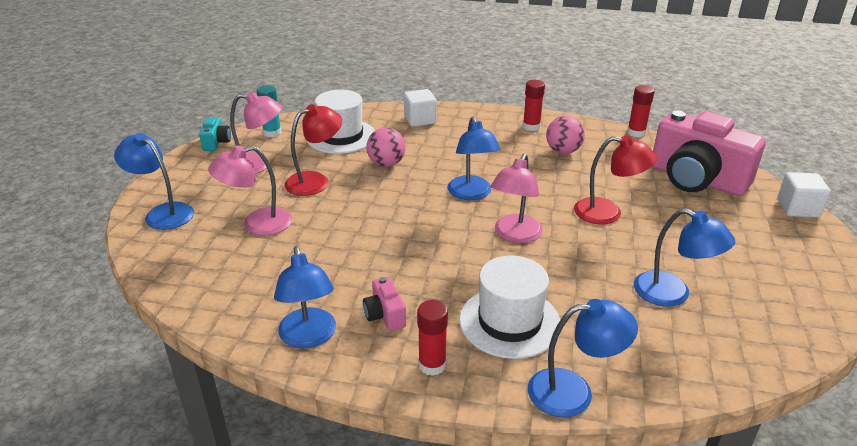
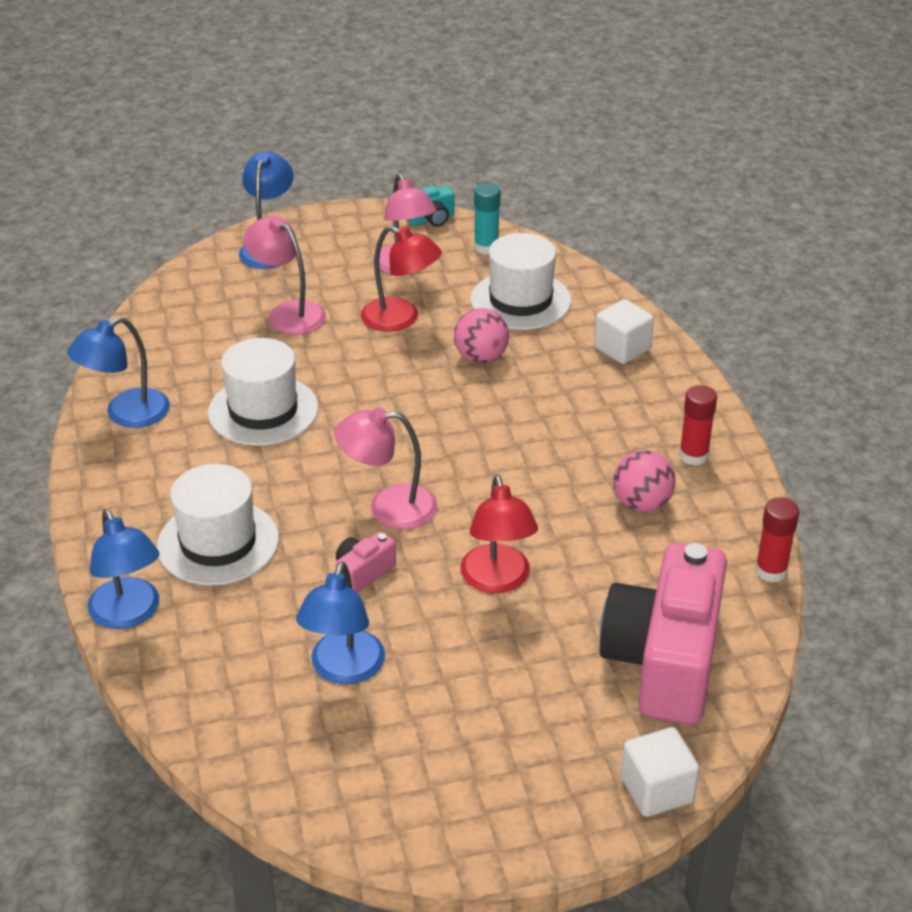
camera: 65 degrees right, 5 degrees up
pink camera [363,277,406,331] -> pink camera moved to [336,531,396,593]
red glue stick [417,300,448,376] -> none
blue lamp [447,117,500,200] -> none
none -> white hat [208,338,318,446]

